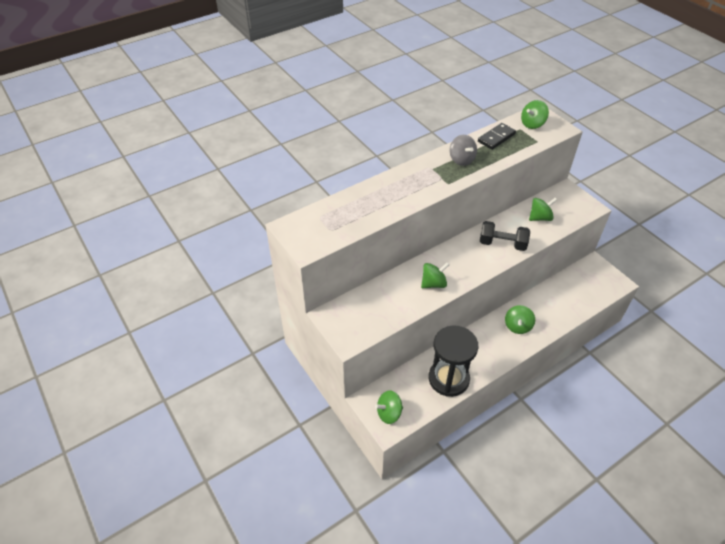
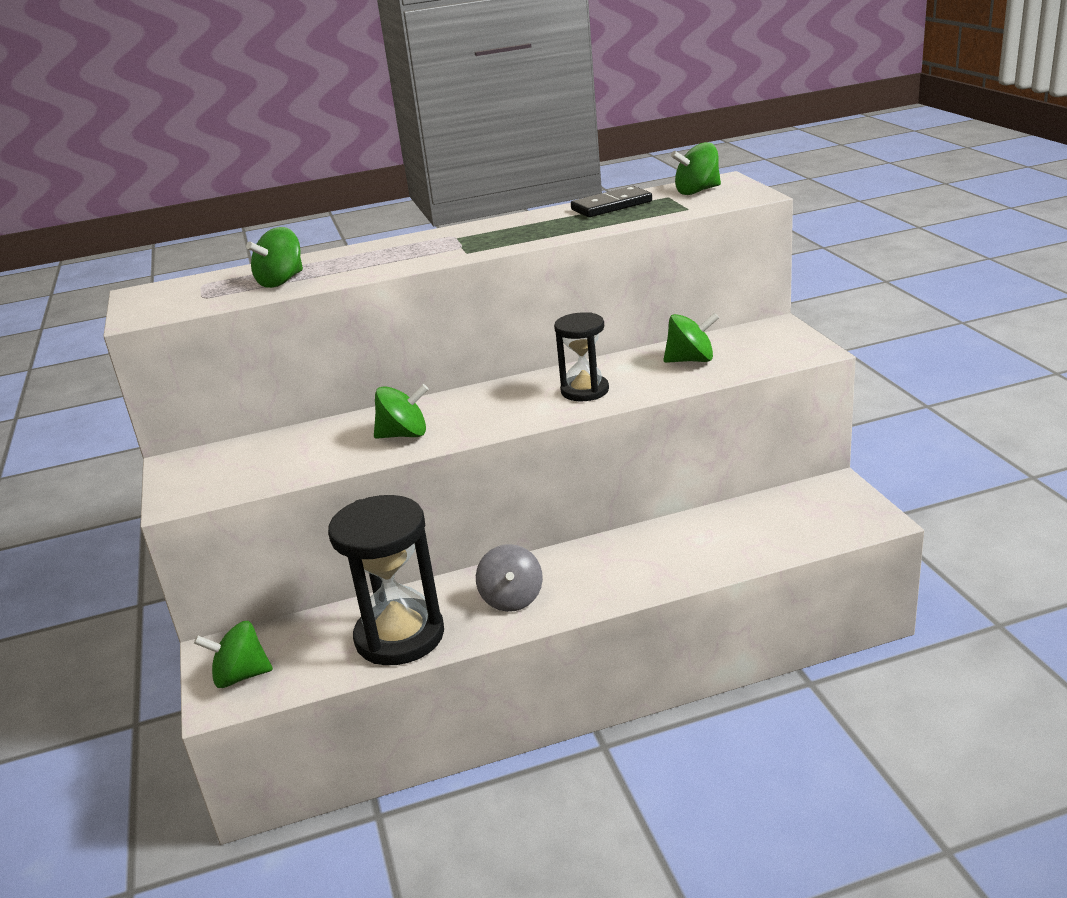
camera: 20 degrees right, 20 degrees down
grey spinning top [450,135,477,166] -> grey spinning top moved to [476,544,543,612]
black dumbbell [480,221,530,251] -> black hourglass [554,312,609,401]
green spinning top [505,305,535,334] -> green spinning top moved to [246,227,303,288]

